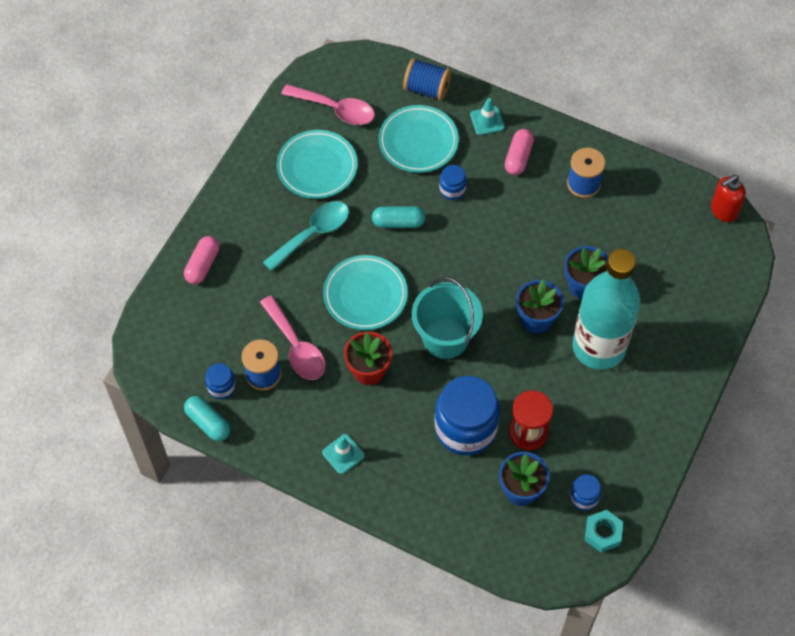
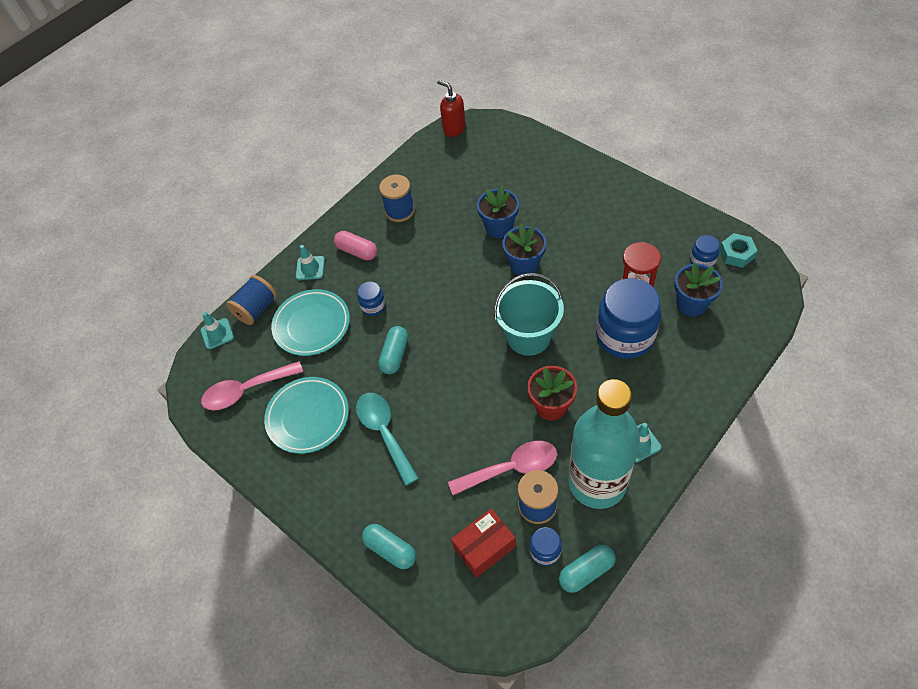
camera: 70 degrees left, 5 degrees down
pink capsule [184,236,219,284] -> turquoise capsule [362,524,416,569]
pink spoon [281,84,375,125] -> pink spoon turned 150 degrees counterclockwise [201,361,303,411]
turquoise plate [323,255,408,330] -> none
turquoise bottle [572,249,641,370] -> turquoise bottle moved to [568,379,640,509]
red soap dispenser [711,174,746,222] -> red soap dispenser turned 150 degrees clockwise [437,80,466,137]
none -> turquoise traffic cone [201,312,234,349]
none -> red box [451,508,516,578]

